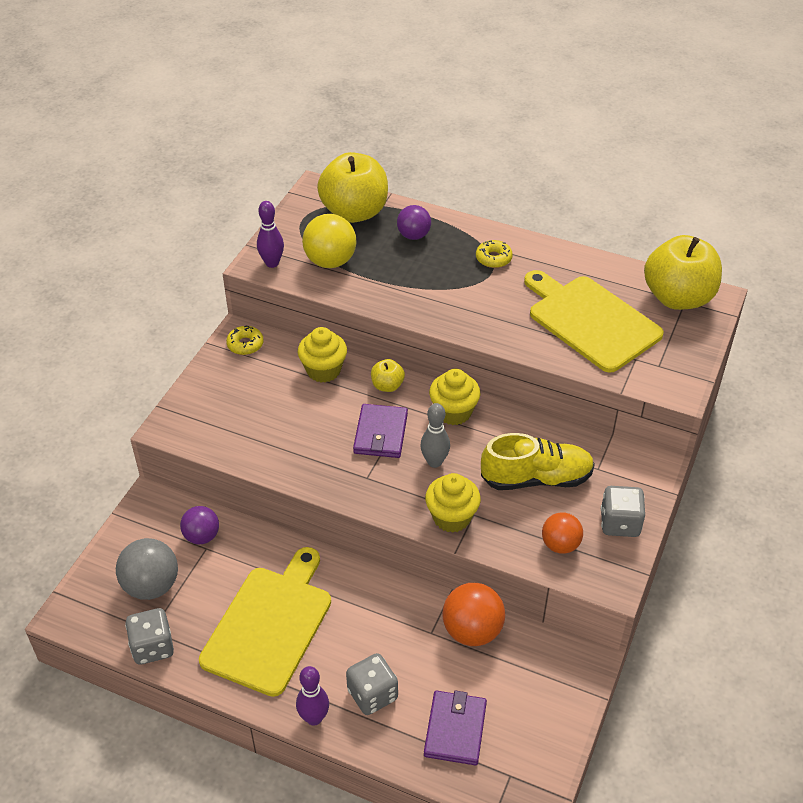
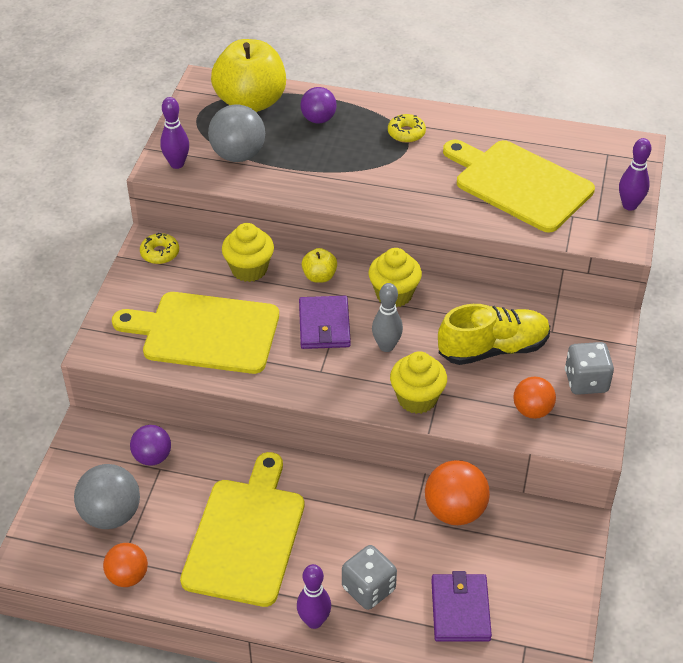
camera: 10 degrees left, 0 degrees up
grey dice [125,608,174,665] -> orange ball [103,543,148,587]
yellow ball [302,214,356,268] -> grey ball [208,104,265,162]
yellow apple [644,235,722,310] -> none
none -> yellow cutting board [112,292,279,374]
none -> purple bowling pin [619,138,651,211]

